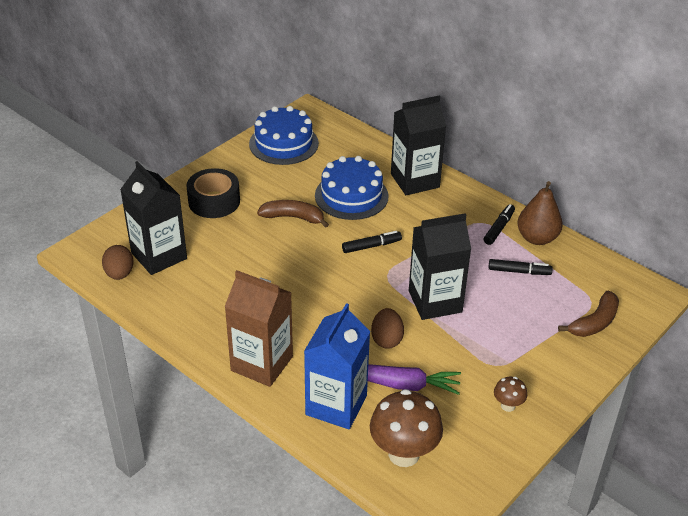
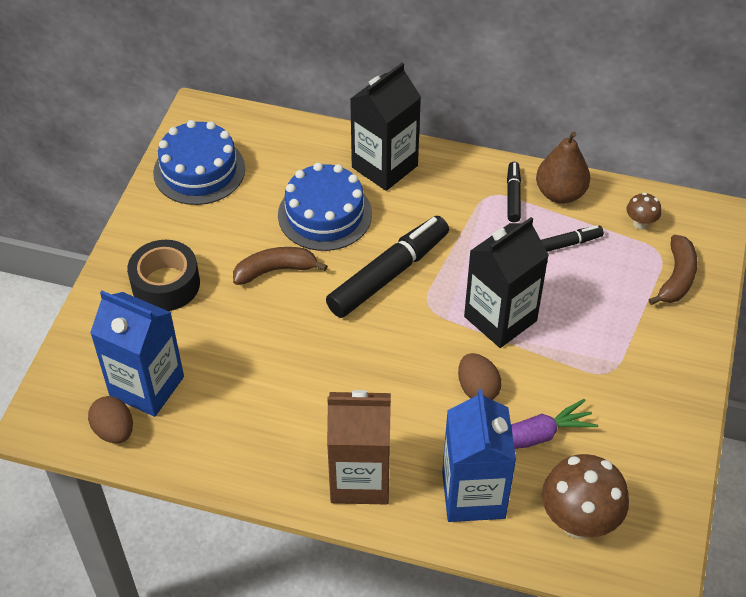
camera: 25 degrees left, 10 degrees up
black carton [120,161,187,275] -> blue carton [90,291,184,417]
black marker [342,231,402,253] -> black marker [326,216,449,318], size x1.99
brown mushroom [494,377,527,412] -> brown mushroom moved to [627,192,662,230]

